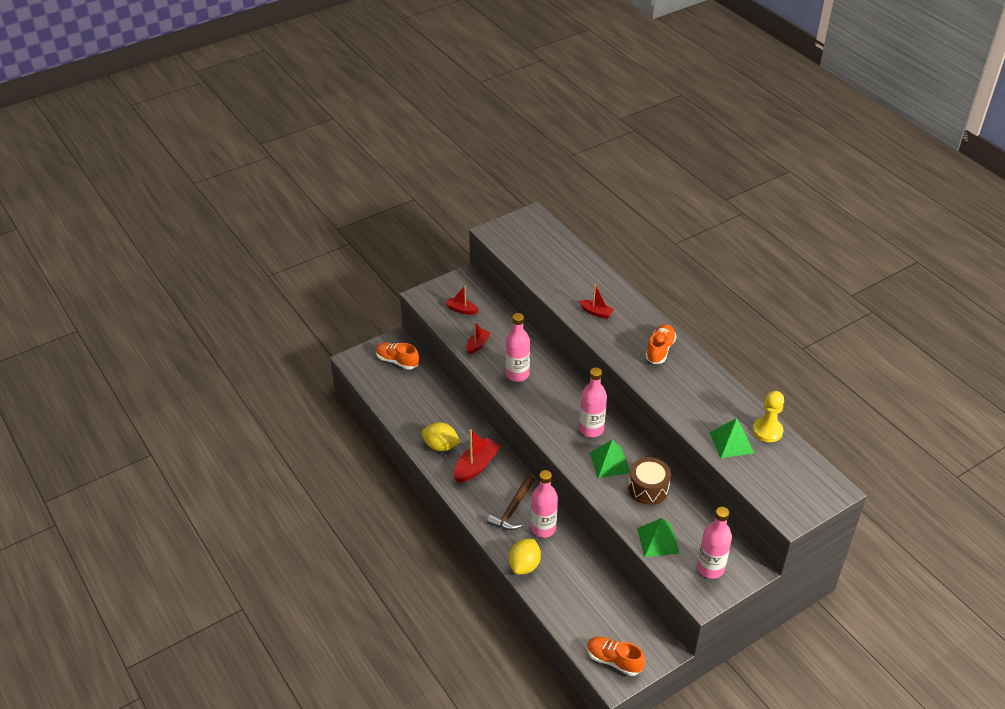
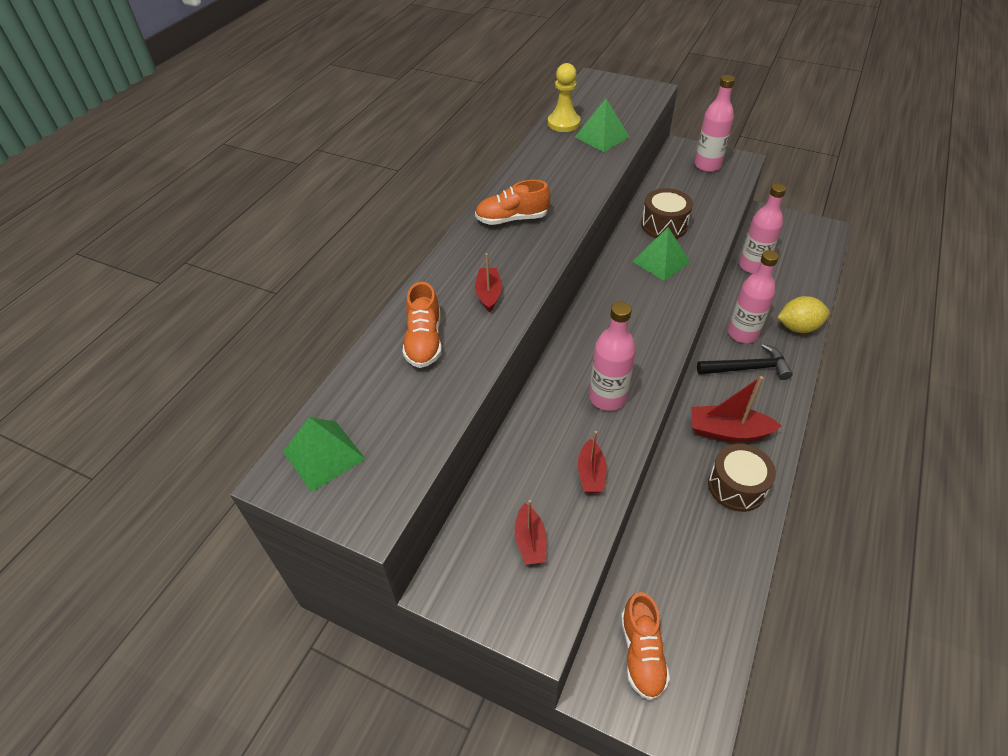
camera: 120 degrees left, 5 degrees up
yellow lemon [422,422,460,451] -> brown drum [708,444,776,512]
red boat [466,322,491,354] -> red boat turned 90 degrees counterclockwise [578,431,607,493]
brown hammer [487,475,535,530] -> black hammer [697,344,793,380]
pink bottle [579,367,607,437] -> pink bottle moved to [739,183,786,274]
orange shoe [587,637,645,676] -> orange shoe moved to [402,282,442,368]
green pyramid [637,518,680,557] -> green pyramid moved to [283,417,365,492]

